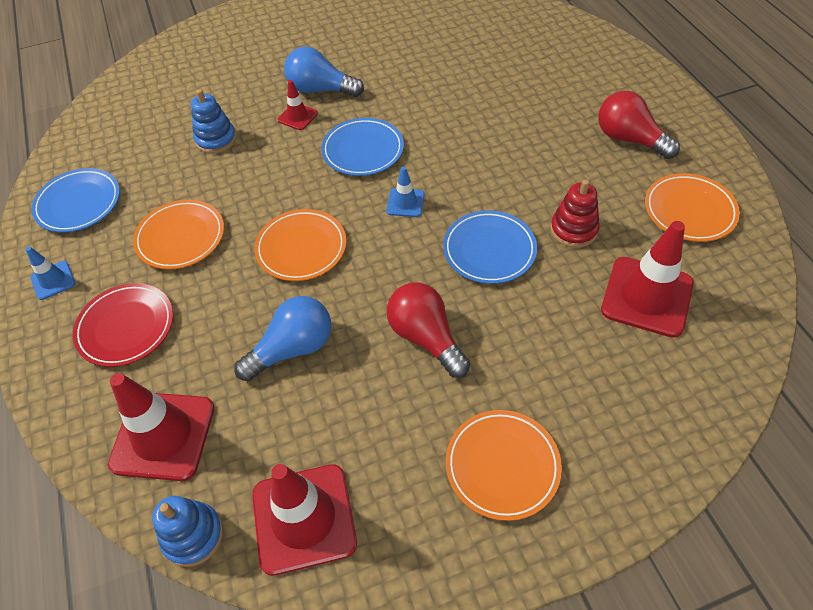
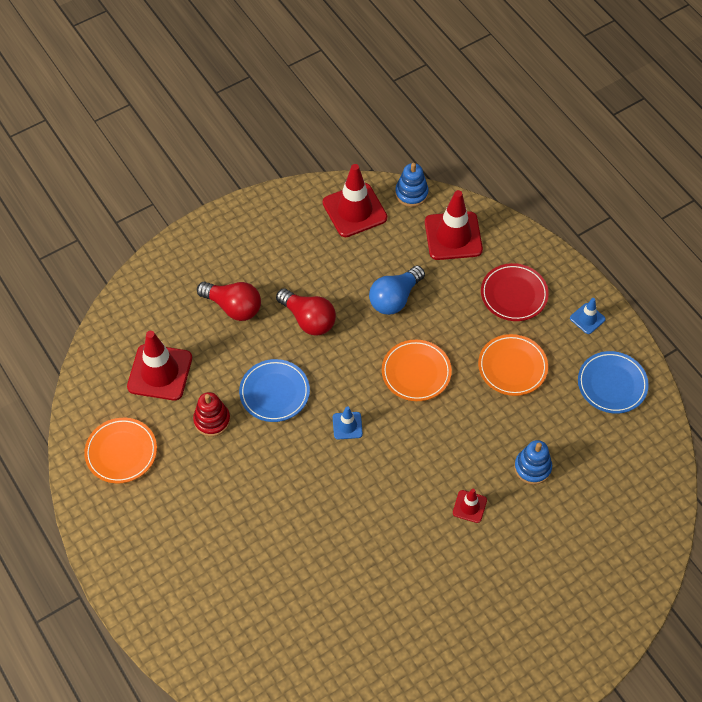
camera: 165 degrees right, 5 degrees up
blue light bulb [284,47,364,97] -> none
blue plate [321,118,404,176] -> none
orange plate [446,410,562,521] -> none
red light bulb [598,91,680,159] -> red light bulb moved to [197,282,261,321]

